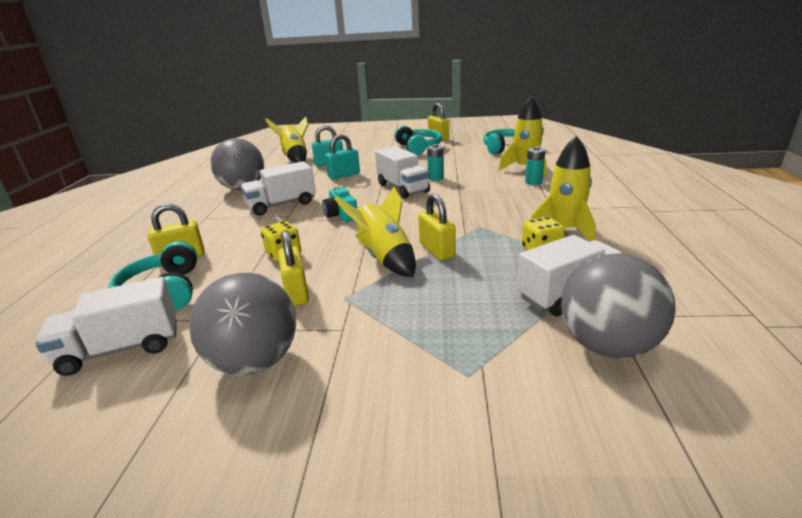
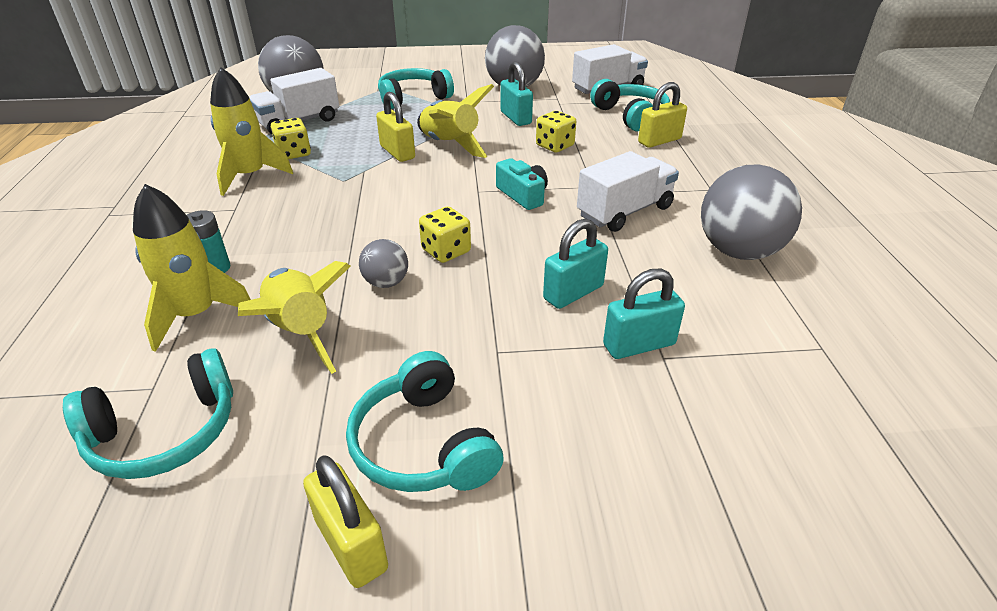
camera: 170 degrees right, 10 degrees up
yellow rocket [265,117,308,163] -> yellow rocket moved to [238,261,351,374]
yellow padlock [278,230,309,306] -> turquoise padlock [500,61,533,126]
white truck [375,146,430,199] -> yellow dice [419,206,471,263]
turquoise battery [427,144,444,181] -> grey ball [359,239,408,288]
none -> turquoise headphones [378,68,454,109]

